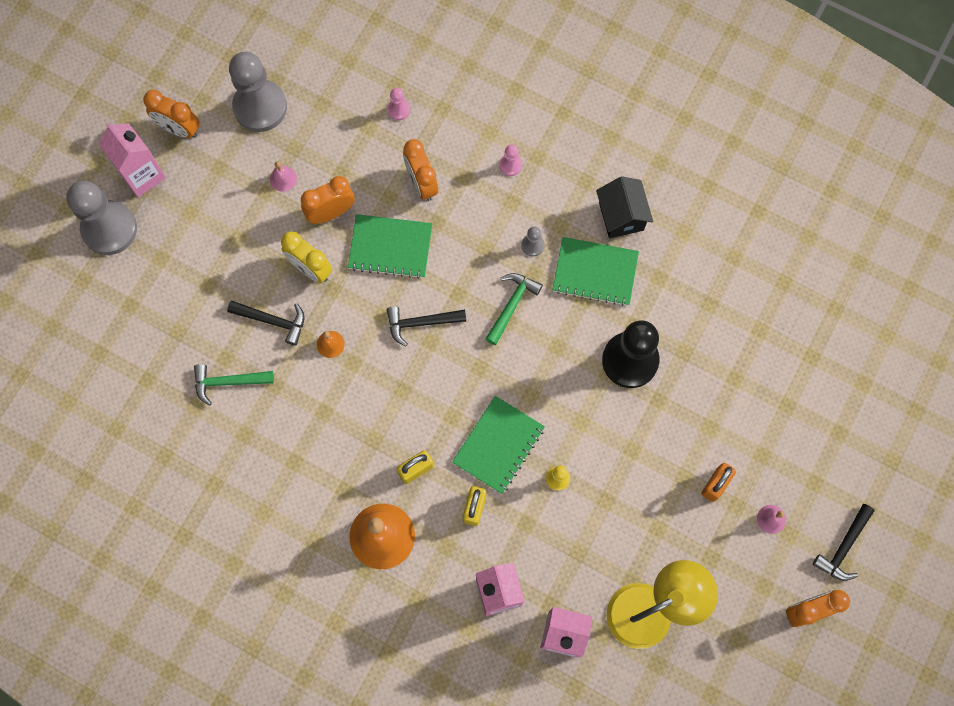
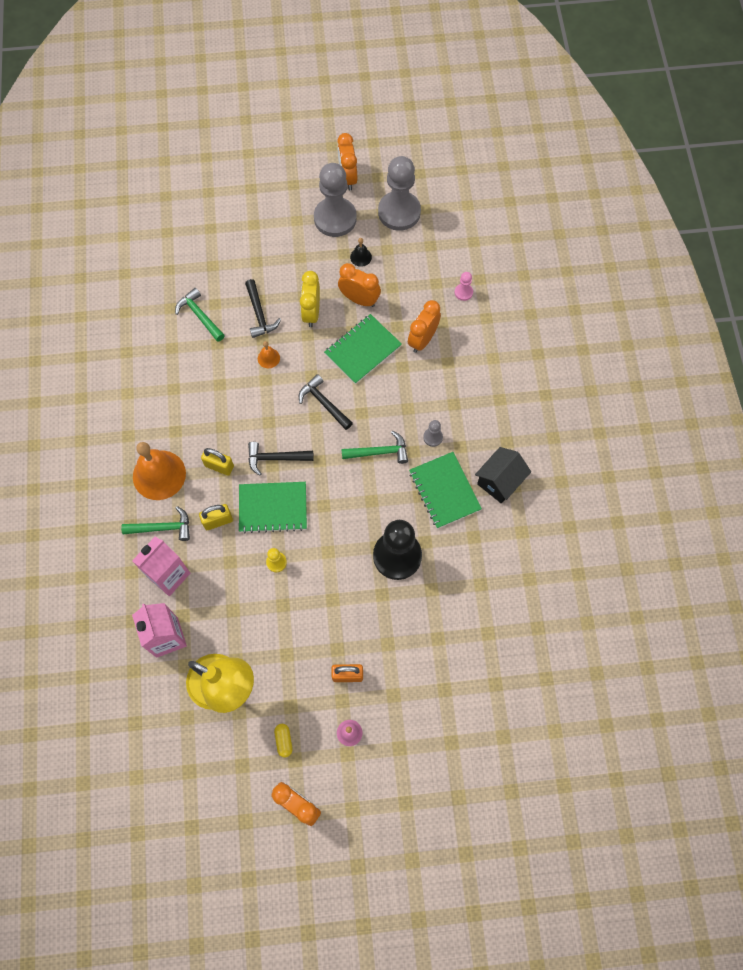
camera: 55 degrees right, 5 degrees down
grey pawn [67,181,137,255] -> grey pawn moved to [314,163,357,237]
pink carton [99,122,166,197] -> none
pink bell [270,161,297,192] -> black bell [350,238,372,267]
green notebook [348,214,432,279] -> green notebook turned 75 degrees clockwise [324,314,402,384]
pink pawn [499,145,522,176] -> none
black hammer [813,504,875,581] -> black hammer moved to [248,442,314,476]
none -> green hammer [121,506,190,541]
none -> yellow capsule [274,724,293,757]

